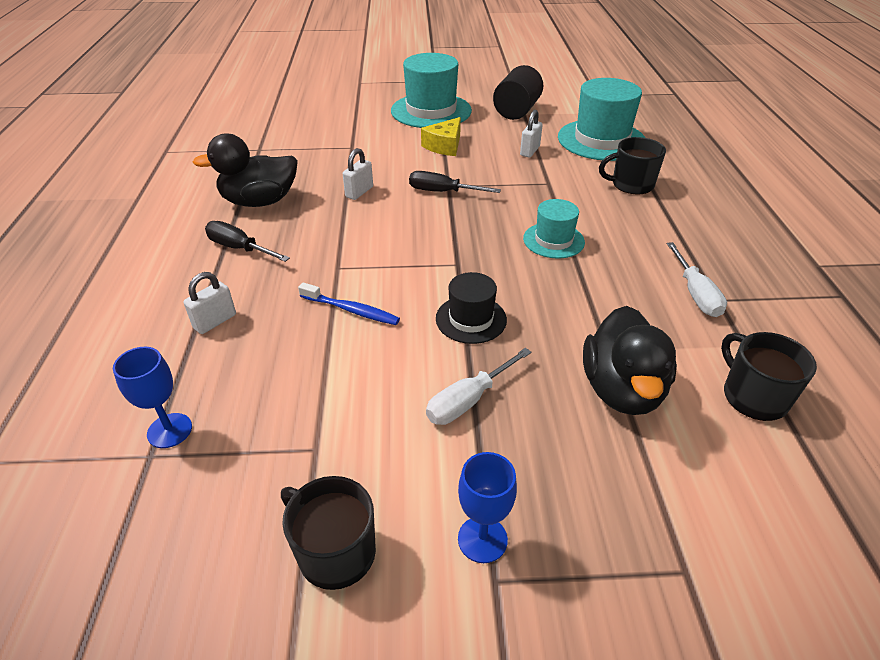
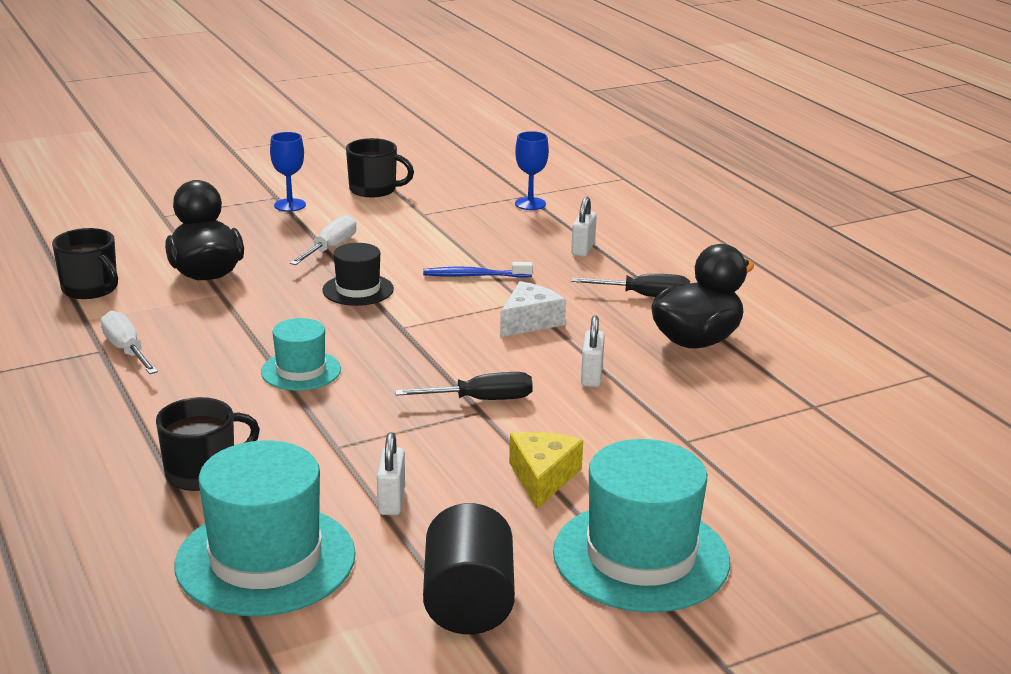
camera: 155 degrees right, 15 degrees down
none -> white cheese [500,281,566,337]

